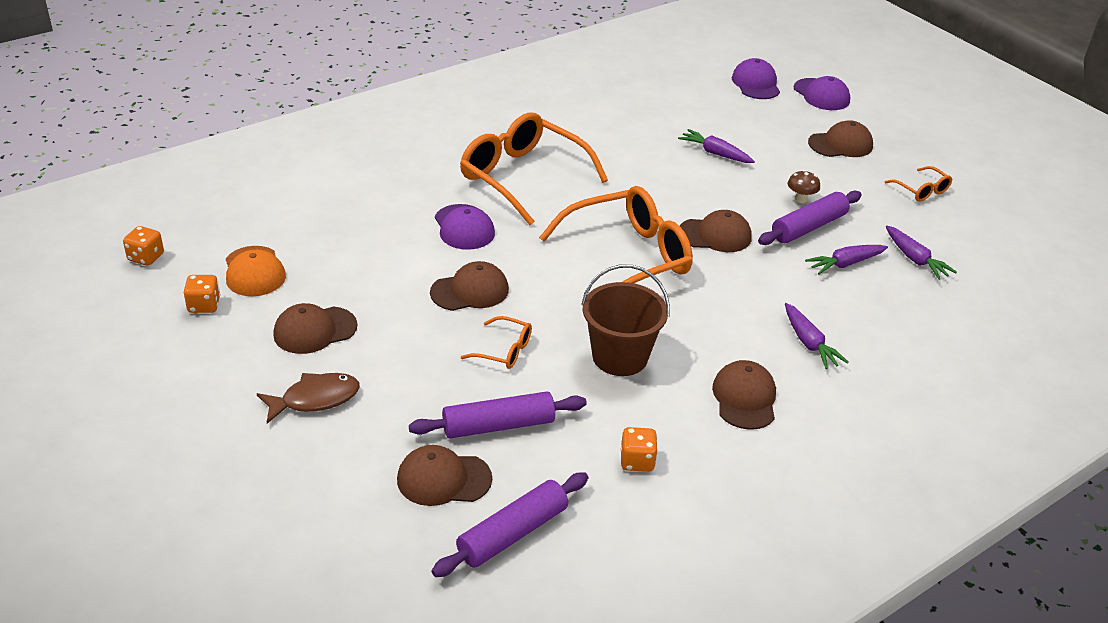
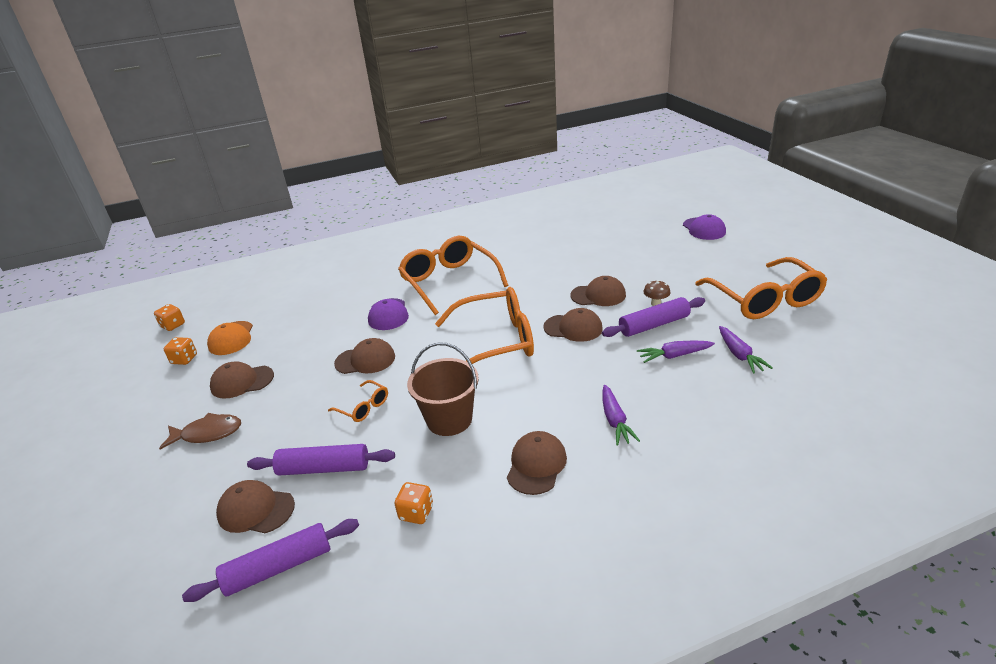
camera: 20 degrees right, 5 degrees down
purple carrot [678,129,755,163] -> none
purple cap [732,58,780,99] -> none
brown cap [808,120,873,157] -> brown cap moved to [570,276,626,306]
orange glasses [884,166,952,202] -> orange glasses [695,257,827,319], size x2.25

